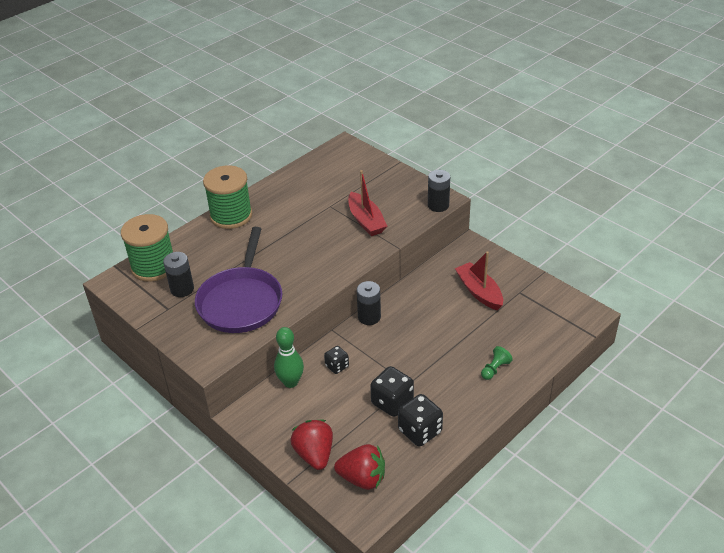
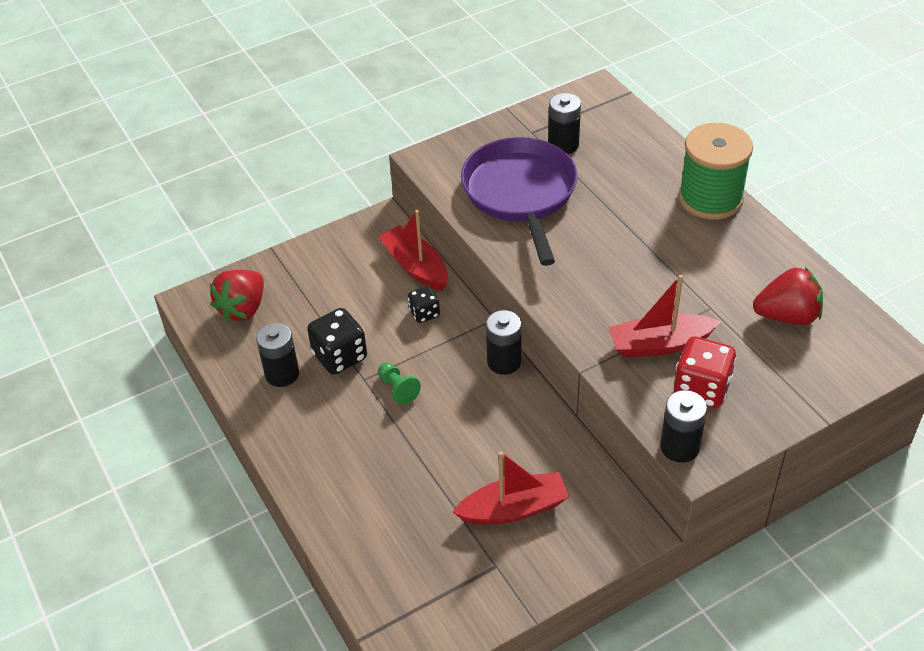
camera: 105 degrees right, 5 degrees up
green spool [121,214,173,282] -> none
purple pan [195,227,282,333] -> purple pan turned 60 degrees clockwise [461,137,578,266]
green bowling pin [274,327,304,388] -> red boat [379,210,448,291]
red strawberry [290,420,333,470] -> red strawberry moved to [753,267,823,325]
black dice [398,394,443,447] -> black battery [256,323,299,387]
green pawn [481,346,513,380] -> green pawn moved to [378,362,421,405]
none -> red dice [674,336,736,408]

